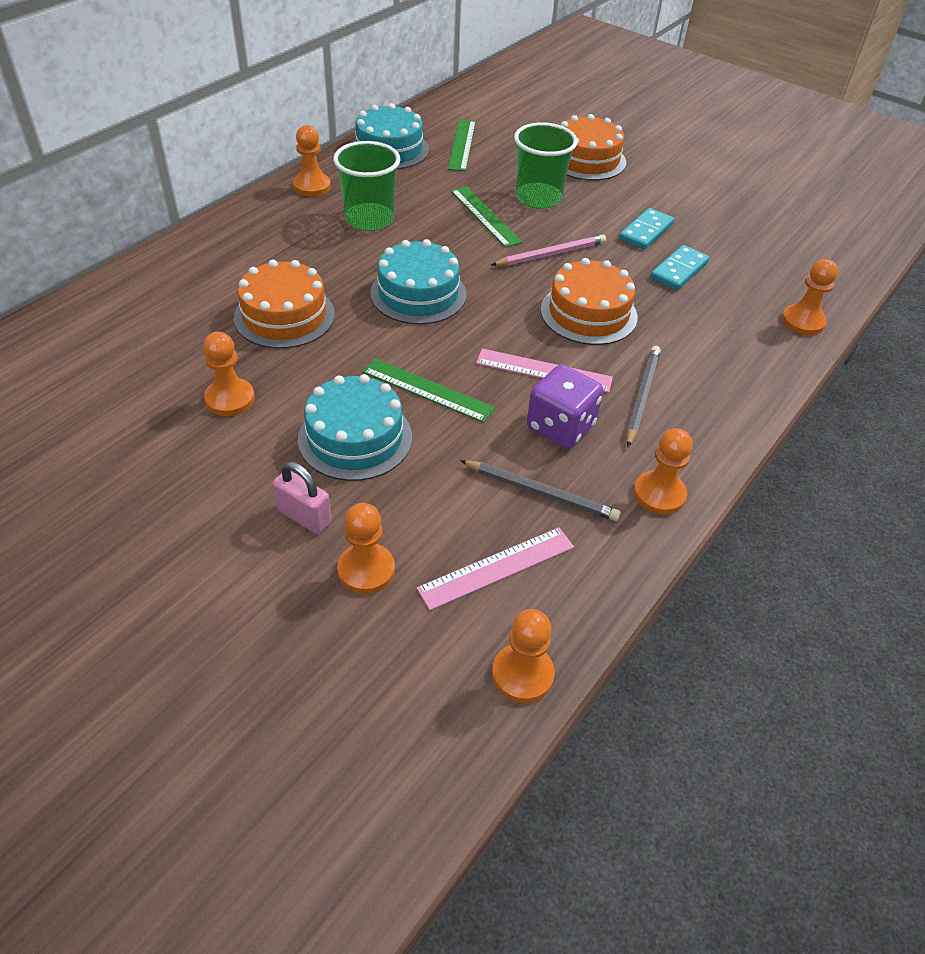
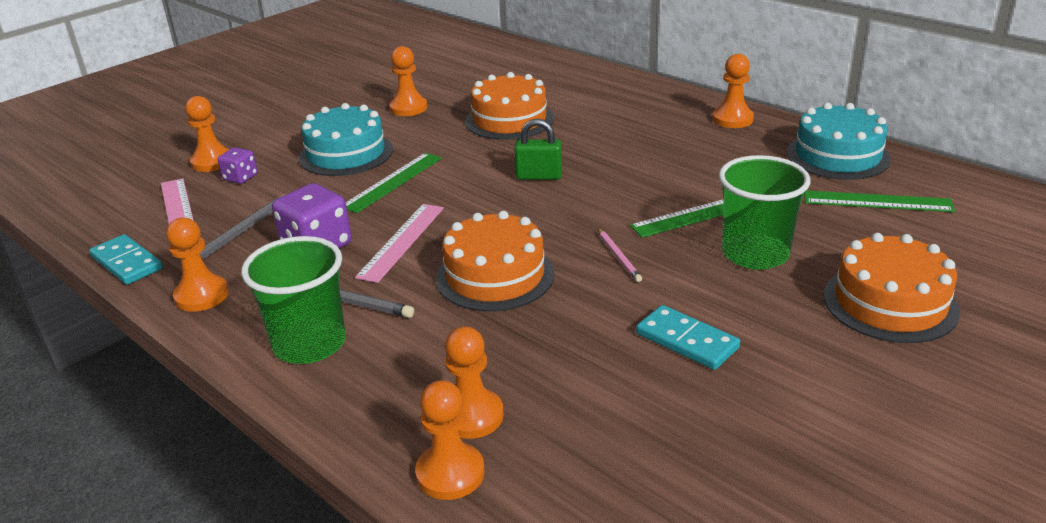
camera: 100 degrees right, 15 degrees down
pink padlock [273,462,332,534] -> none
green cup [333,141,401,231] -> green cup moved to [241,236,346,364]
turquoise cake [370,239,466,324] -> green padlock [514,119,562,180]
pink pencil [491,234,606,266] -> pink pencil [598,228,642,282], size x0.62
orange pawn [492,609,555,703] -> orange pawn moved to [445,326,504,439]
turquoise domino [650,245,710,290] -> turquoise domino moved to [89,234,163,285]
none -> purple dice [218,147,258,184]

